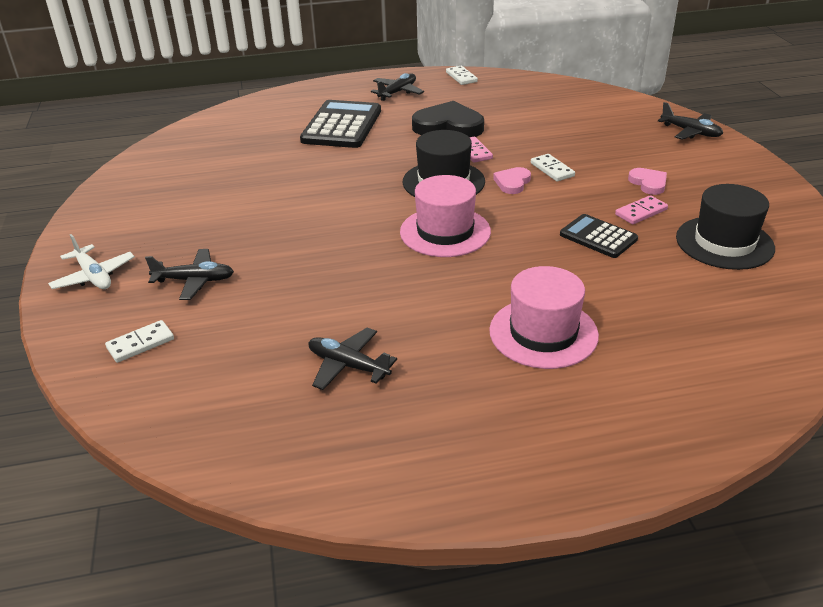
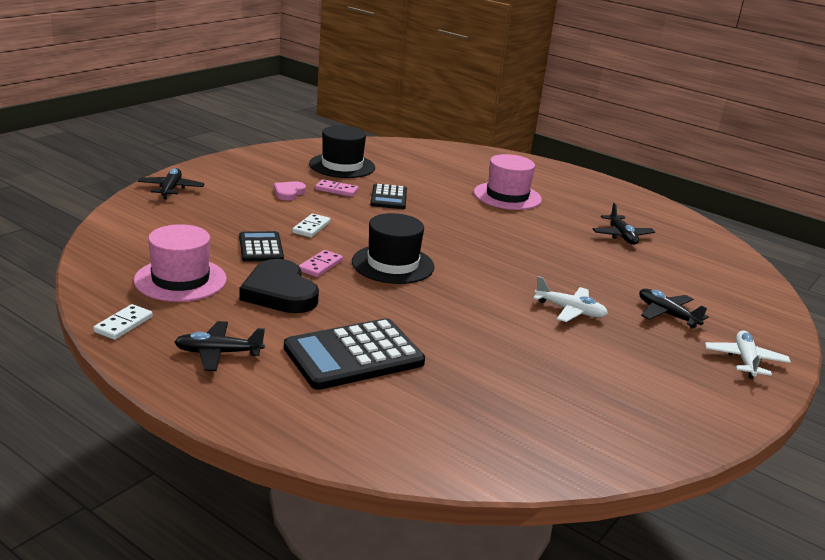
camera: 135 degrees left, 10 degrees down
white domino [105,320,174,363] -> none
pink hat [400,175,491,257] -> pink hat moved to [134,224,227,302]
pink heart [493,167,531,194] -> none
none -> black calculator [239,231,284,262]
none -> white plane [533,276,608,322]

